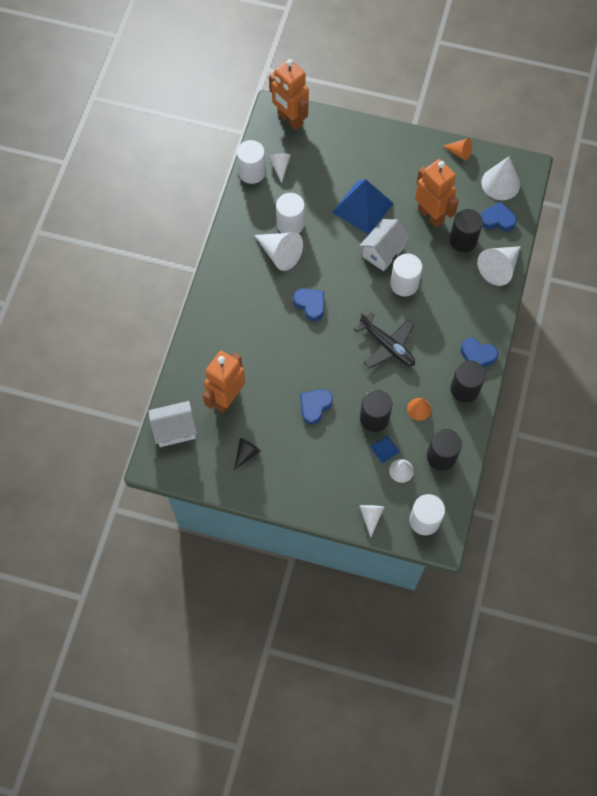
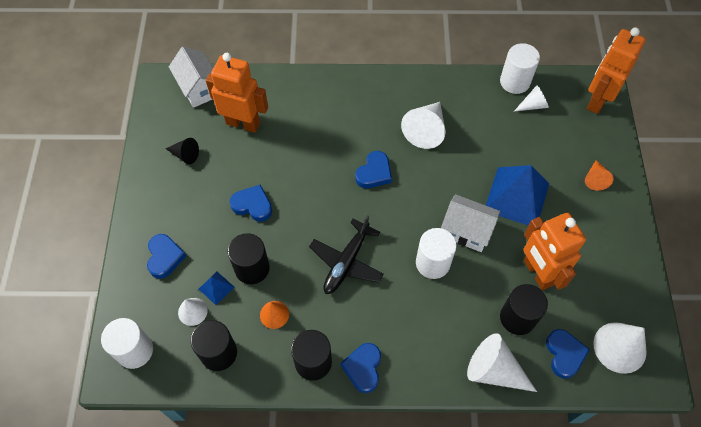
camera: 75 degrees right, 5 degrees down
white cylinder [276,193,305,234] -> none
white cone [359,505,384,537] -> none
orange robot [415,159,459,228] -> orange robot turned 120 degrees clockwise [523,212,586,290]
orange cone [443,138,472,161] -> orange cone moved to [585,160,614,191]
none -> blue heart [147,234,186,279]

